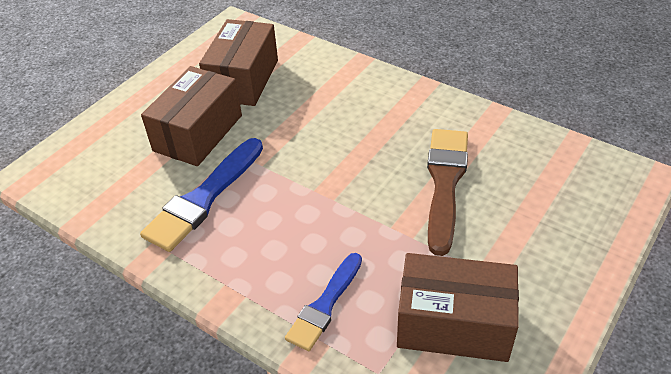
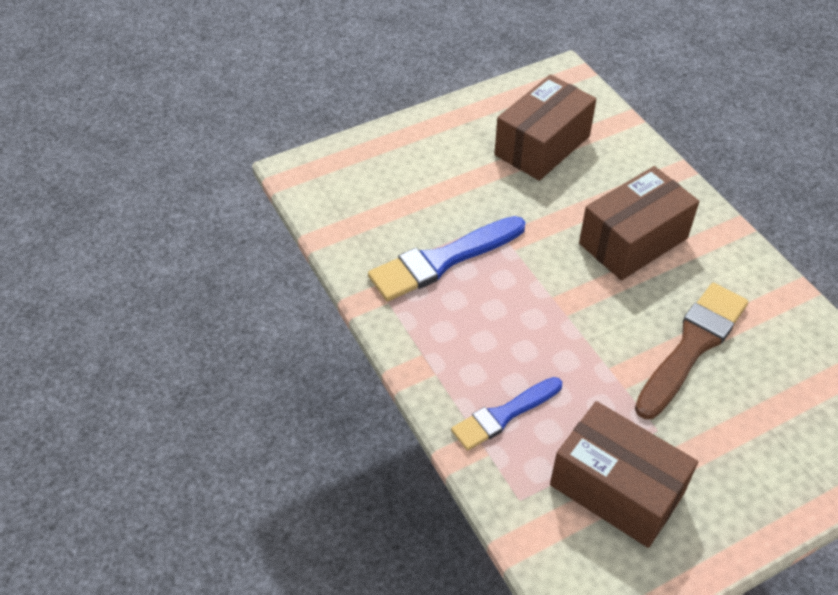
camera: 25 degrees right, 5 degrees up
brown box [141,66,242,166] -> brown box moved to [579,166,699,280]

